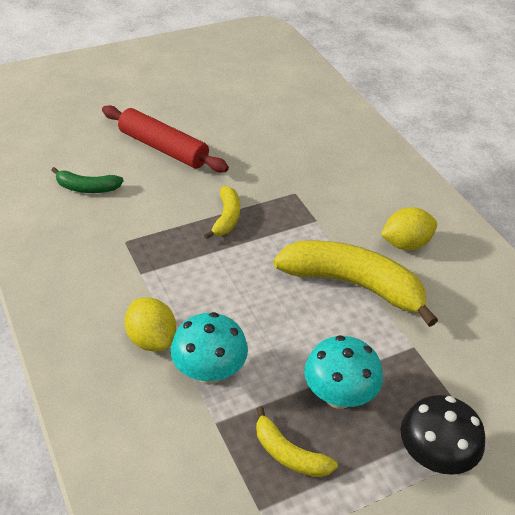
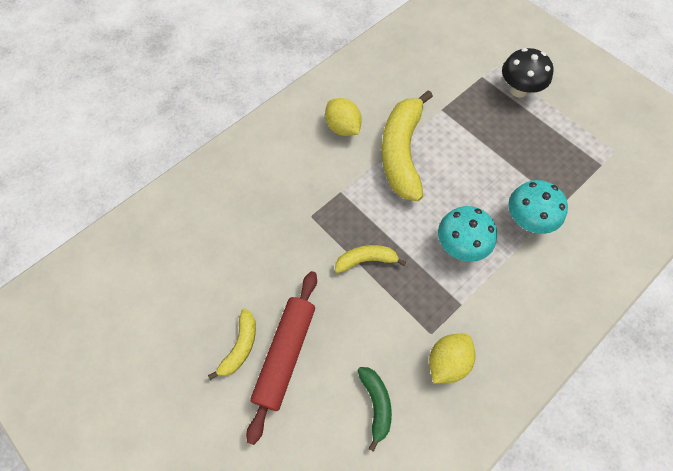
camera: 105 degrees left, 20 degrees up
yellow lemon [125,297,176,351] -> yellow lemon moved to [429,334,475,383]
yellow banana [256,406,338,477] -> yellow banana moved to [208,309,256,380]
turquoise mushroom [304,335,383,409] -> turquoise mushroom moved to [438,206,497,262]

